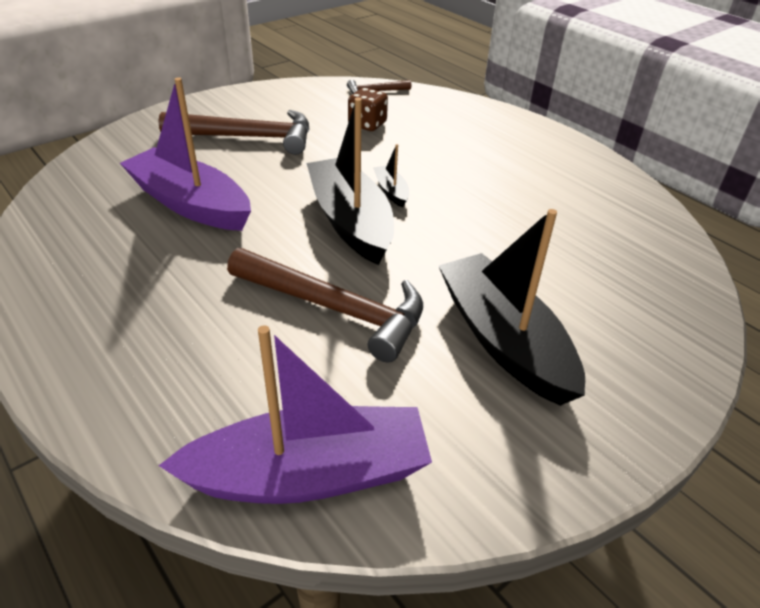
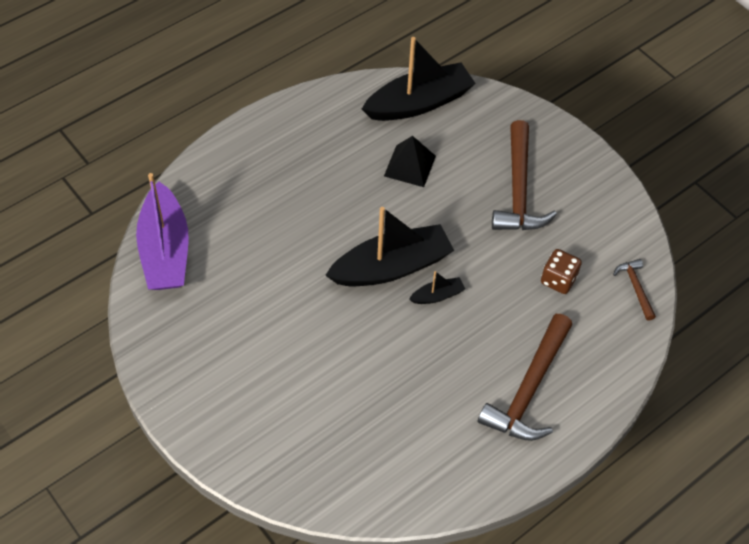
camera: 90 degrees right, 15 degrees up
purple boat [120,77,251,231] -> black pyramid [384,136,436,187]
brown hammer [227,248,423,363] -> brown hammer moved to [478,314,572,441]
black boat [438,209,585,406] -> black boat moved to [362,37,476,121]

